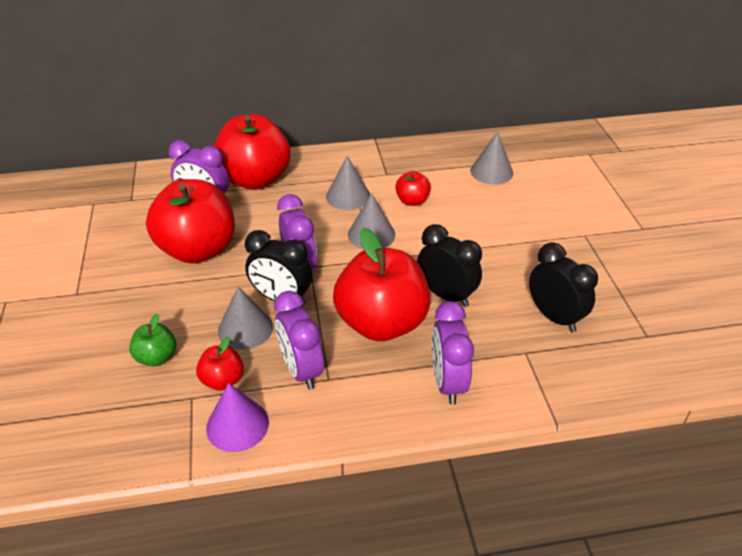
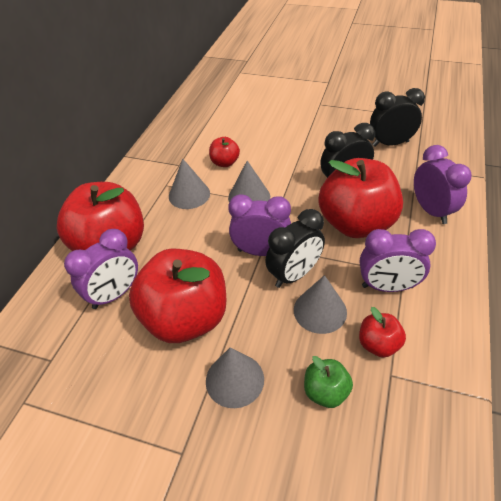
camera: 60 degrees left, 5 degrees up
purple cone [206,383,269,452] -> none
purple clock [432,301,474,405] -> purple clock turned 135 degrees counterclockwise [414,145,472,224]
grey cone [470,132,513,184] -> grey cone moved to [206,347,264,408]

